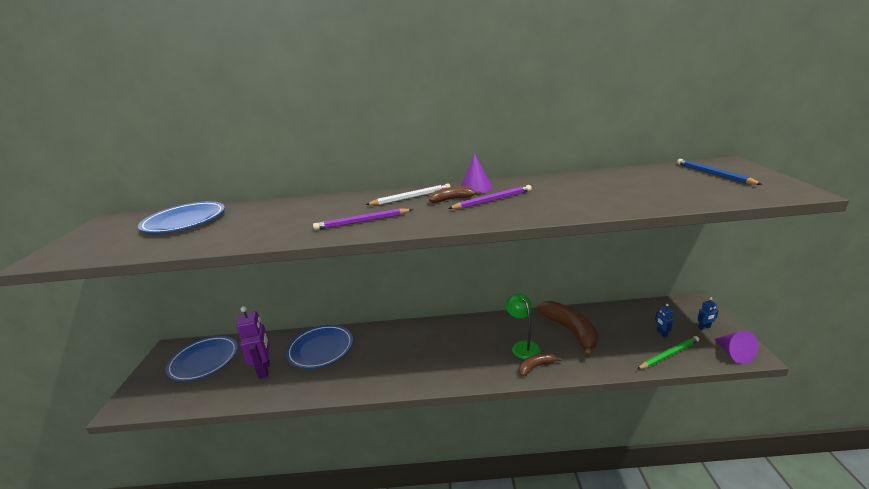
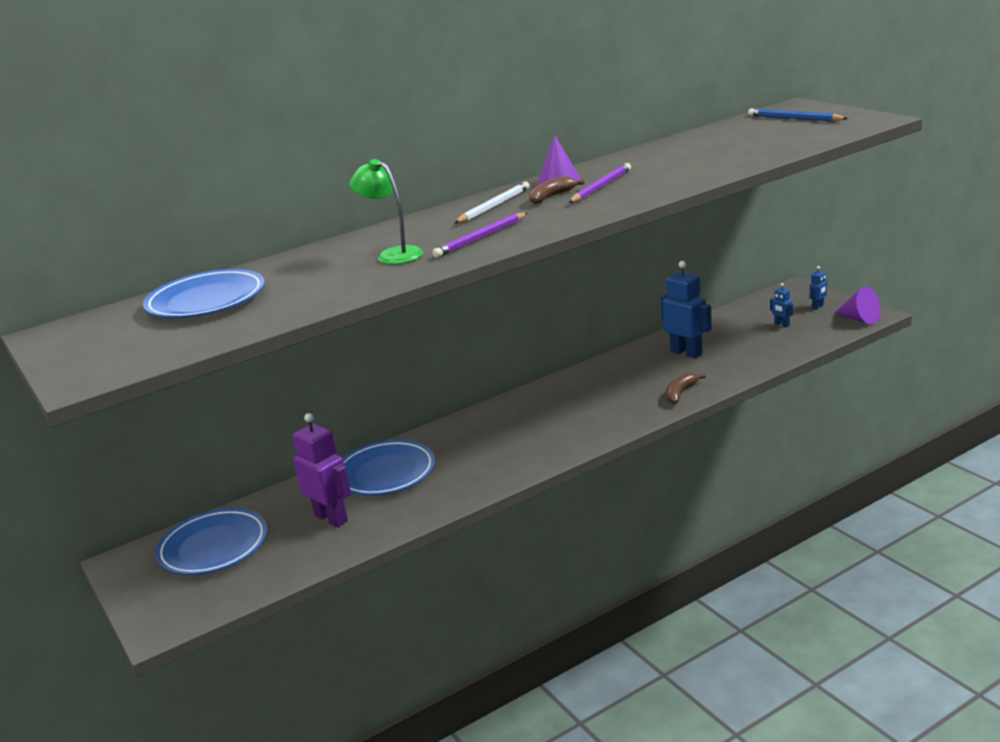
camera: 30 degrees left, 0 degrees up
green lamp [505,294,541,359] -> green lamp moved to [350,159,423,264]
brown banana [537,301,598,358] -> blue robot [661,261,712,359]
green pencil [637,336,699,369] -> none

